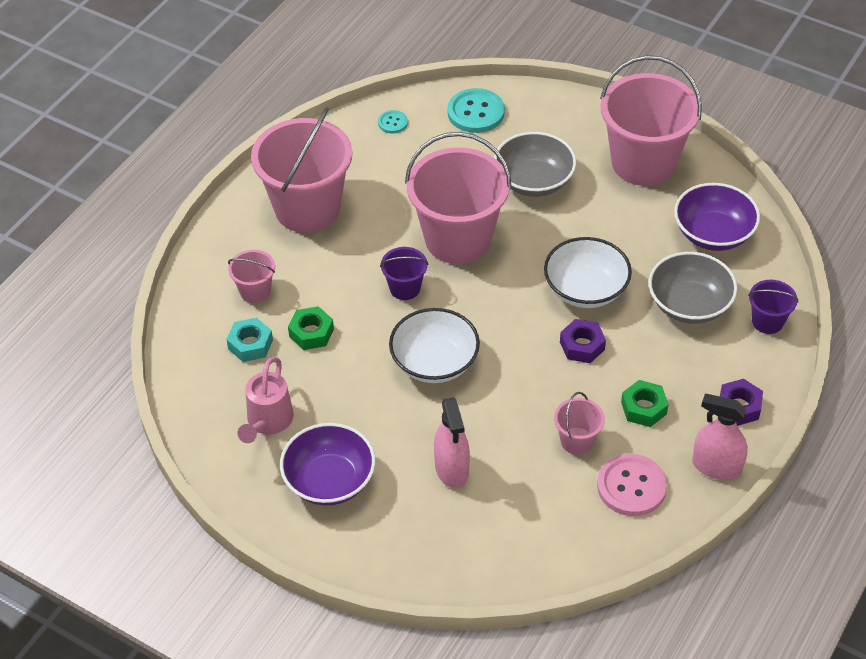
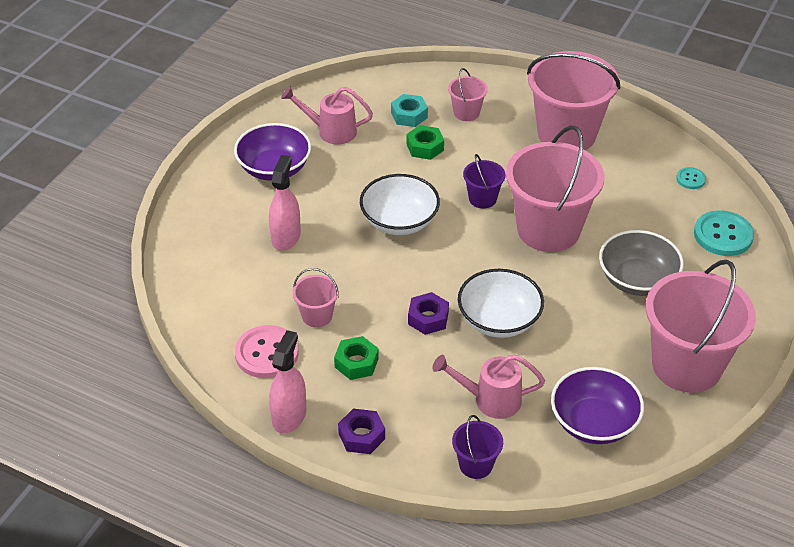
camera: 85 degrees right, 5 degrees down
pink spray bottle [434,397,470,488] -> pink spray bottle turned 120 degrees clockwise [269,155,301,251]
grey bowl [649,252,737,324] -> pink watering can [432,354,545,419]

